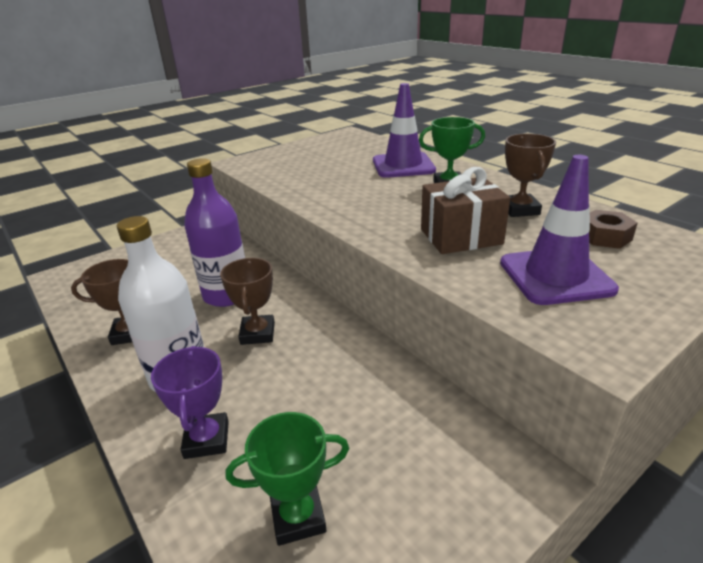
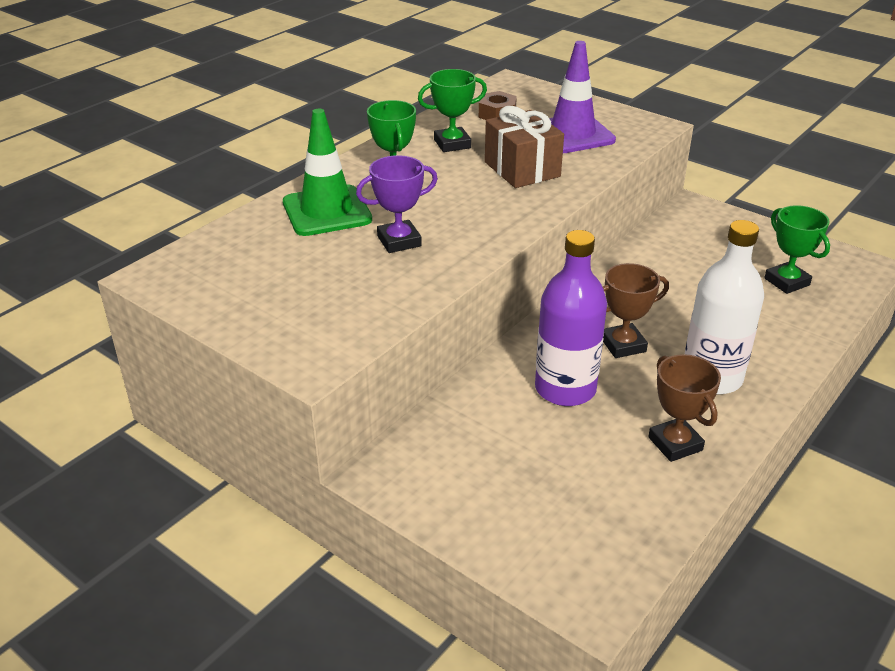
camera: 105 degrees left, 5 degrees up
purple trophy [151,346,229,459] -> purple trophy moved to [356,155,438,253]
purple traffic cone [373,83,436,178] -> green traffic cone [283,109,372,236]
brown trophy [505,134,556,217] -> green trophy [418,69,487,152]

